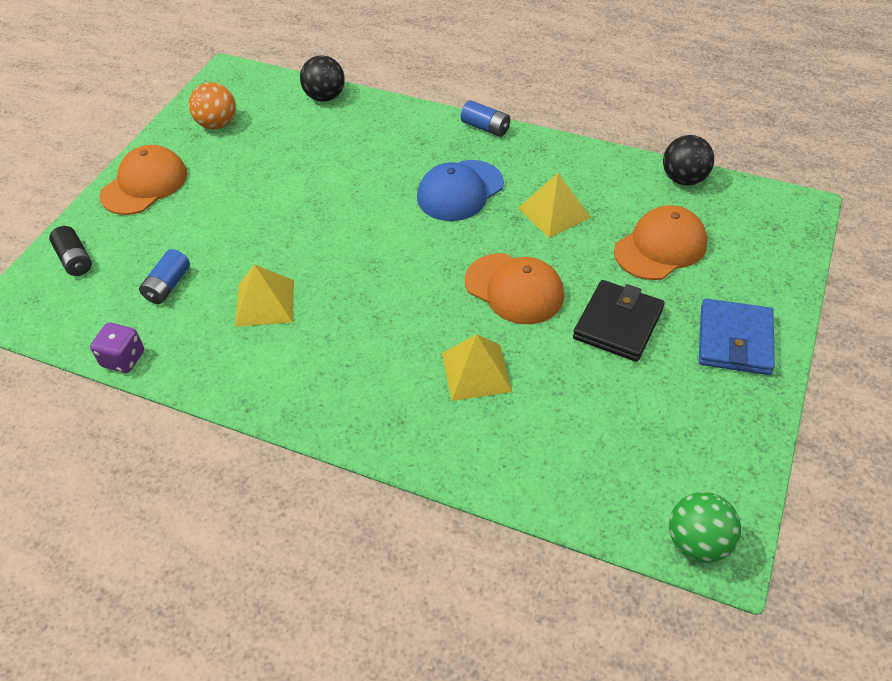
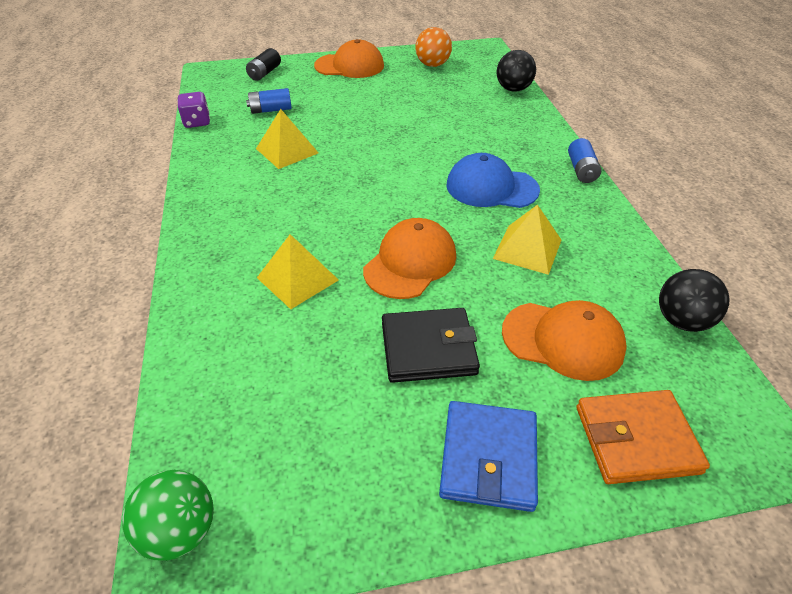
camera: 55 degrees right, 5 degrees down
orange cap [465,253,564,324] -> orange cap turned 150 degrees counterclockwise [363,218,456,299]
blue wallet [699,299,775,375] -> blue wallet turned 60 degrees counterclockwise [439,401,538,512]
none -> orange wallet [577,390,710,484]

